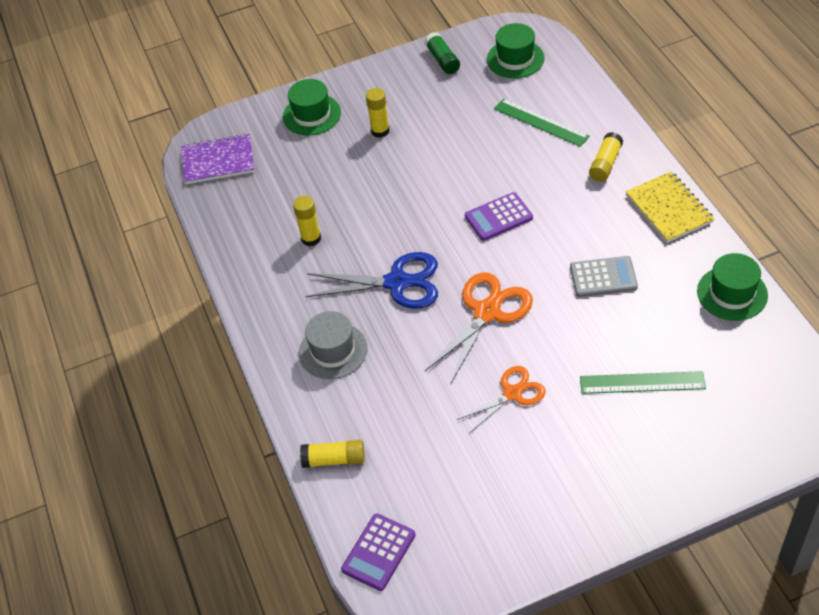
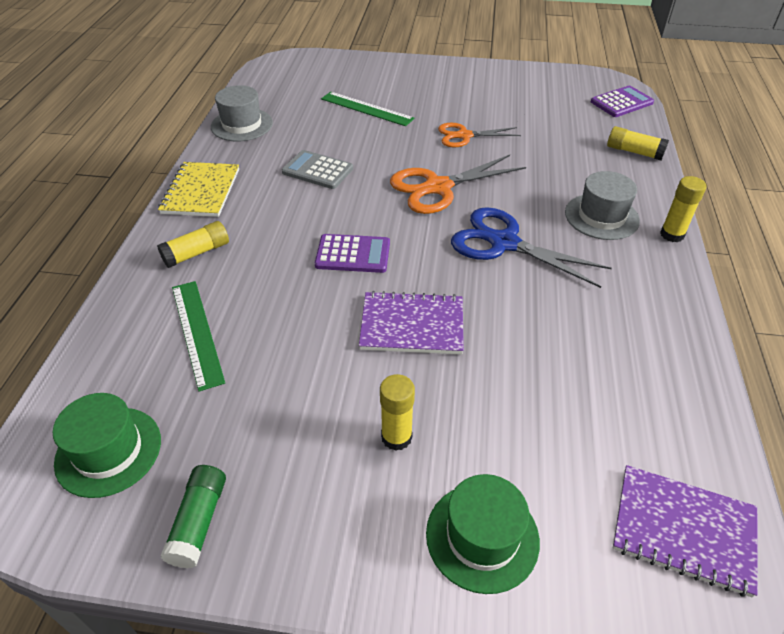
camera: 155 degrees left, 5 degrees down
yellow glue stick [293,196,321,246] -> yellow glue stick moved to [660,176,706,242]
green hat [697,253,768,321] -> grey hat [211,85,273,141]
none -> purple notebook [359,291,464,354]

